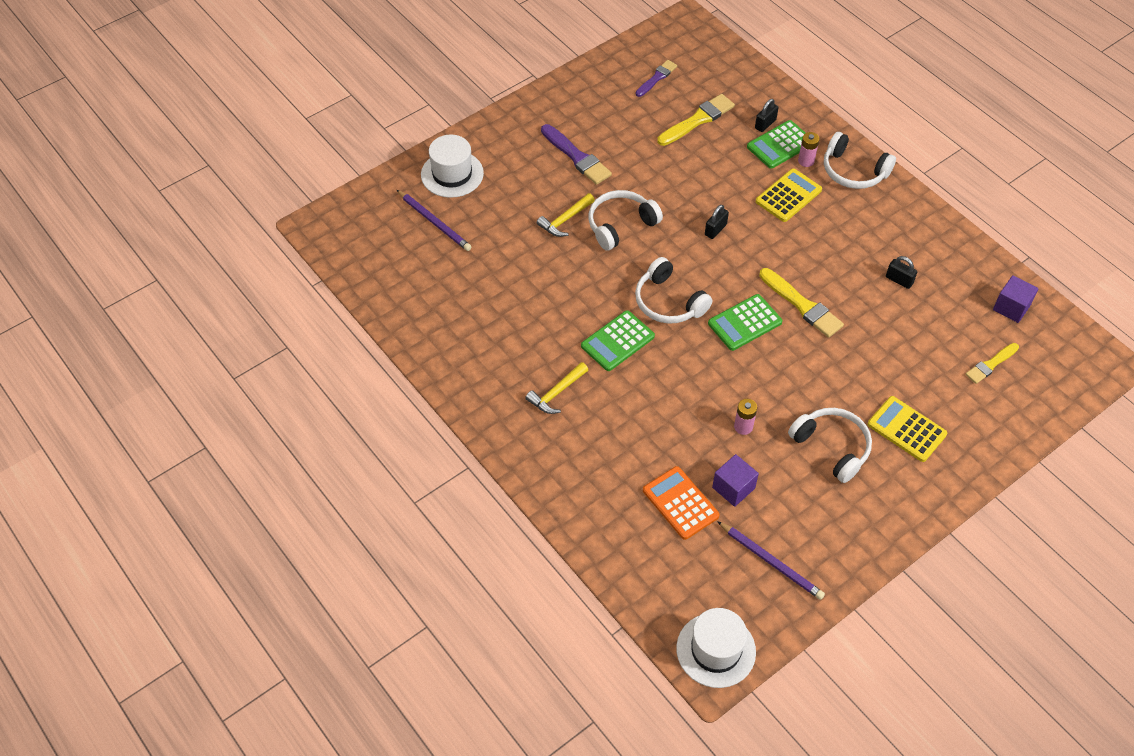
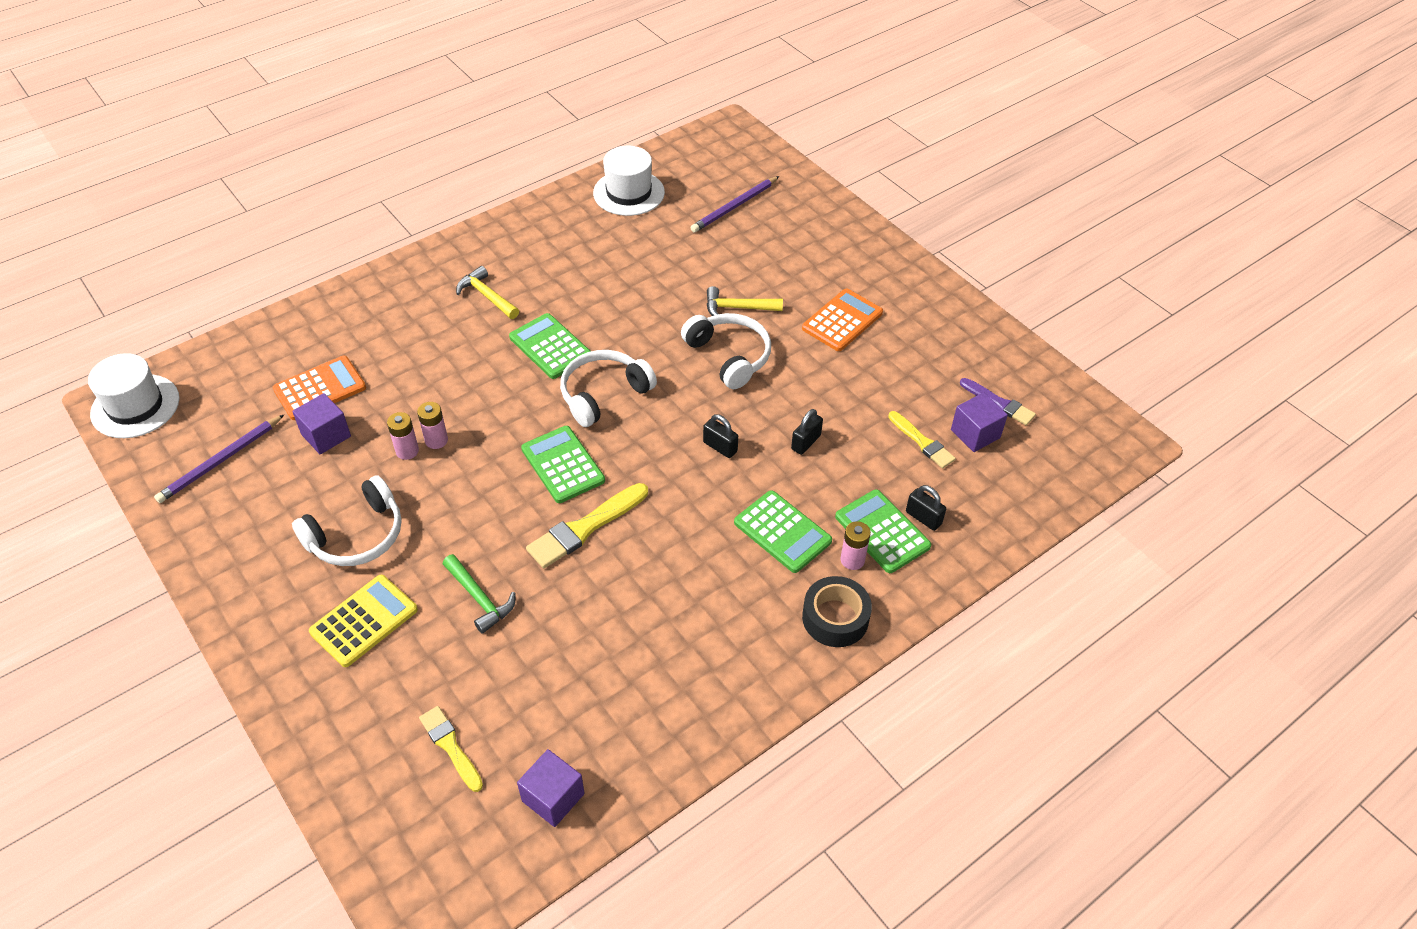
camera: 90 degrees right, 5 degrees down
white hat [421,135,484,198] -> white hat moved to [593,146,665,216]
yellow hammer [537,193,595,237] -> yellow hammer turned 45 degrees counterclockwise [707,286,783,316]
purple brush [541,124,612,185] -> orange calculator [802,289,883,351]
yellow brush [657,94,735,146] -> yellow brush [888,411,956,468], size x0.65
yellow calculator [756,169,822,222] -> green calculator [734,490,832,573]
white headphones [824,132,896,189] -> black tape [802,576,872,647]
black padlock [886,256,917,289] -> black padlock moved to [791,409,823,455]
none -> pink battery [417,402,448,449]
none -> green hammer [443,554,516,634]
none -> purple cube [951,392,1008,452]

